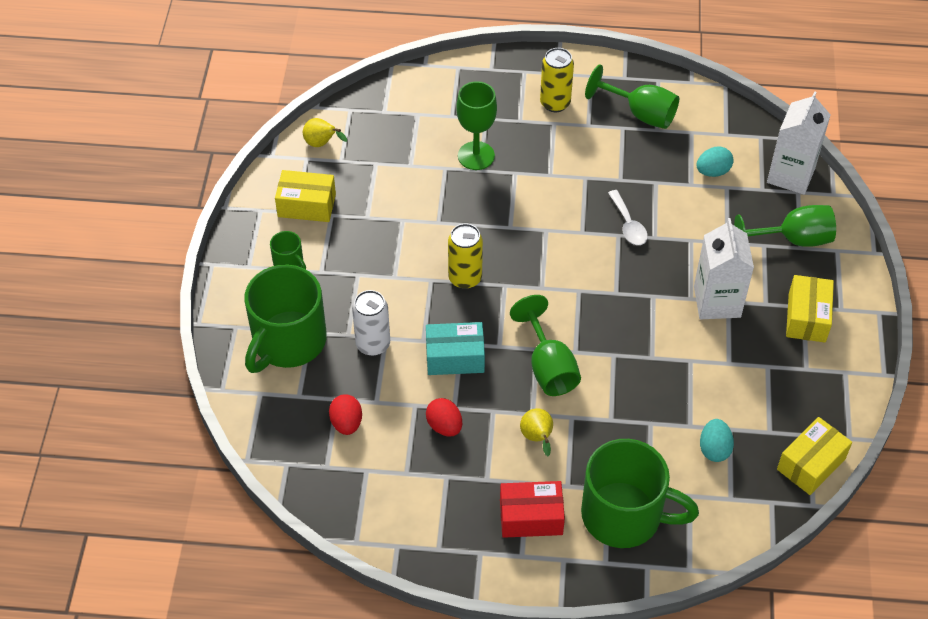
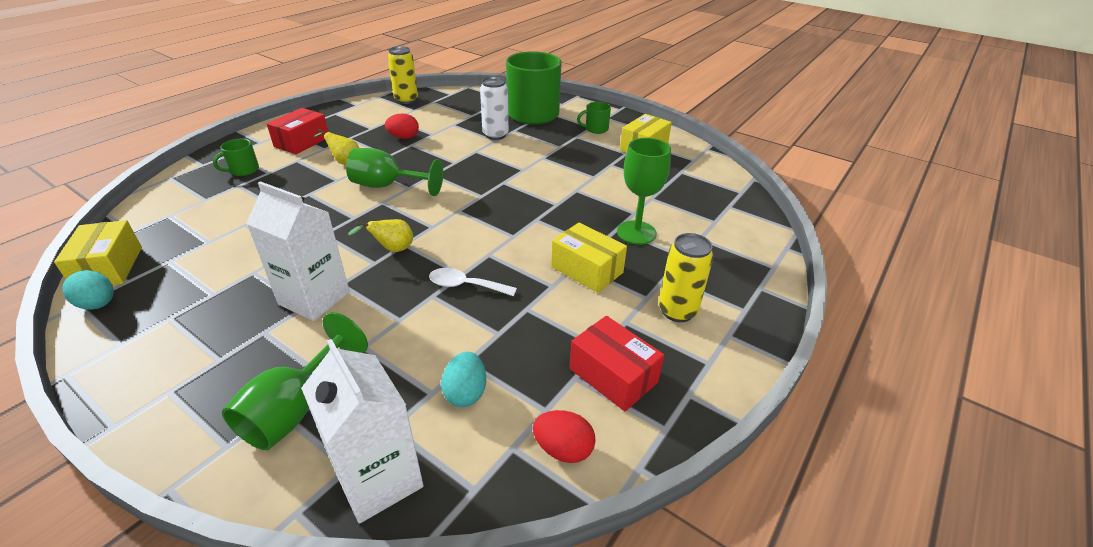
camera: 120 degrees right, 15 degrees down
yellow pear [303,118,347,147] -> yellow pear moved to [348,219,413,252]
red egg [329,394,362,435] -> red egg moved to [533,410,596,463]
turquoise box [426,322,485,375] -> none
yellow can [448,224,483,289] -> yellow can moved to [388,46,418,104]
green mug [581,439,699,548] -> green mug [213,139,259,176], size x0.43
green goblet [585,65,679,129] -> red box [569,316,664,411]
turquoise egg [700,419,734,462] -> turquoise egg moved to [62,270,114,310]
yellow box [786,275,834,342] -> yellow box moved to [551,223,627,293]

